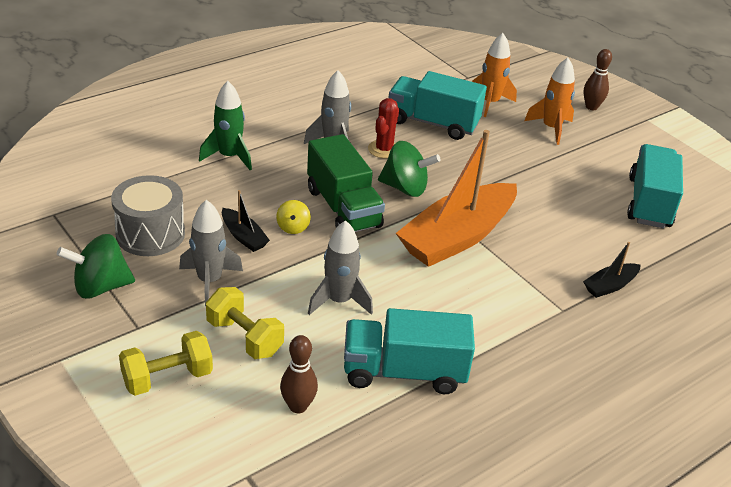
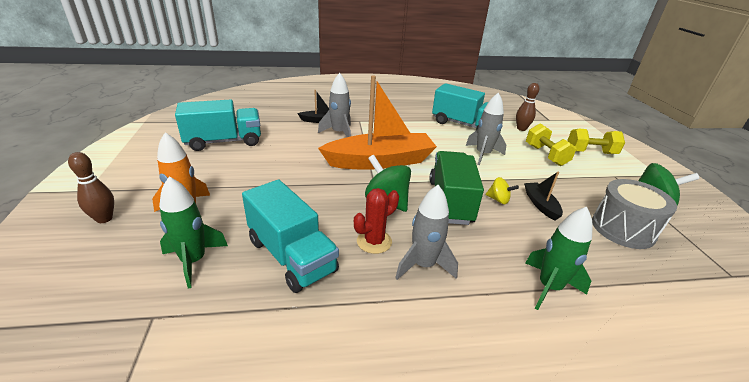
camera: 150 degrees left, 5 degrees down
grey rocket [179,200,243,306] -> grey rocket moved to [318,73,351,137]
yellow spinning top [276,200,311,234] -> yellow spinning top turned 90 degrees clockwise [485,177,519,204]
orange rocket [472,33,517,117] -> green rocket [159,177,228,289]
turquoise truck [627,144,683,228] -> turquoise truck turned 150 degrees counterclockwise [175,100,261,151]

